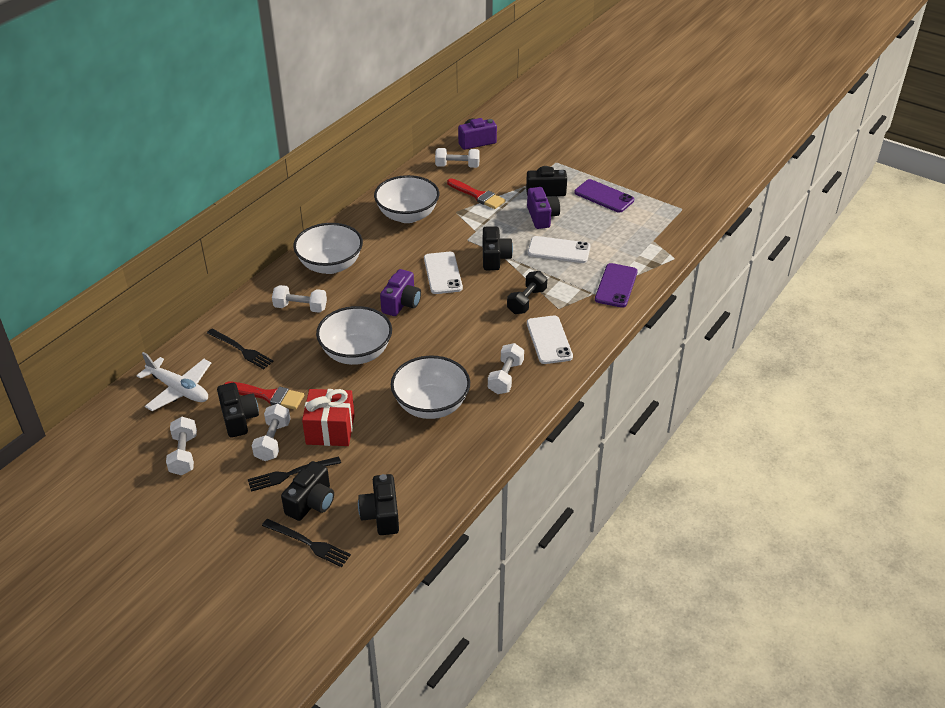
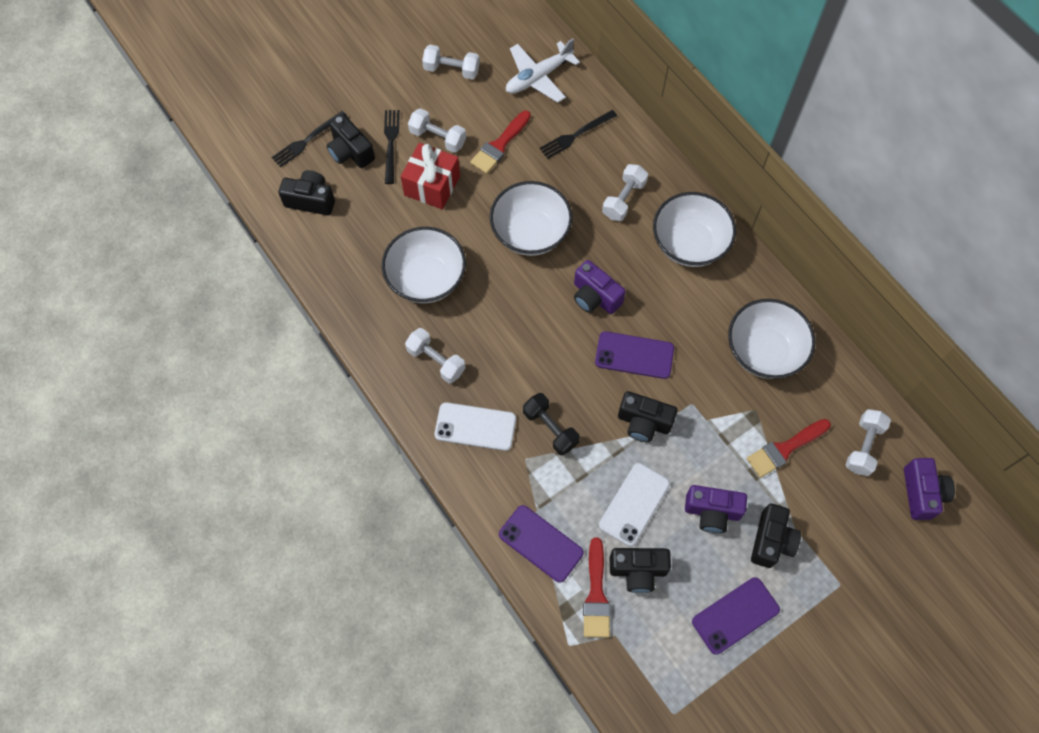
camera: 110 degrees right, 25 degrees up
black camera [217,383,259,438] -> black camera moved to [610,548,671,593]
white phone [424,252,463,294] -> purple phone [595,331,674,379]
none -> red brush [583,537,610,638]

